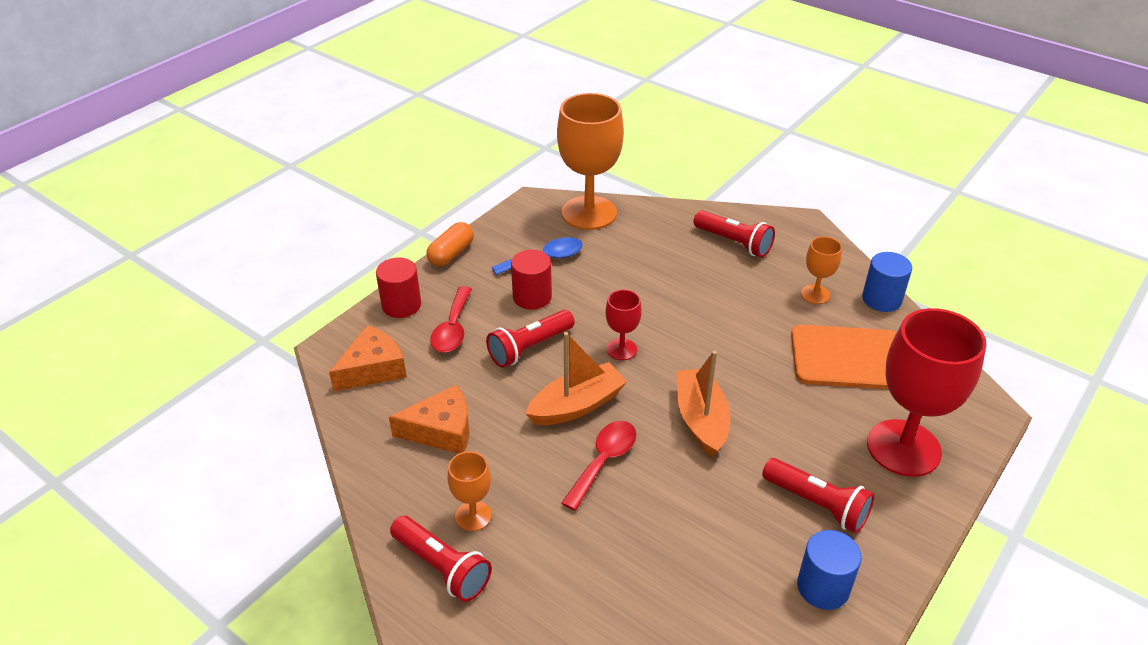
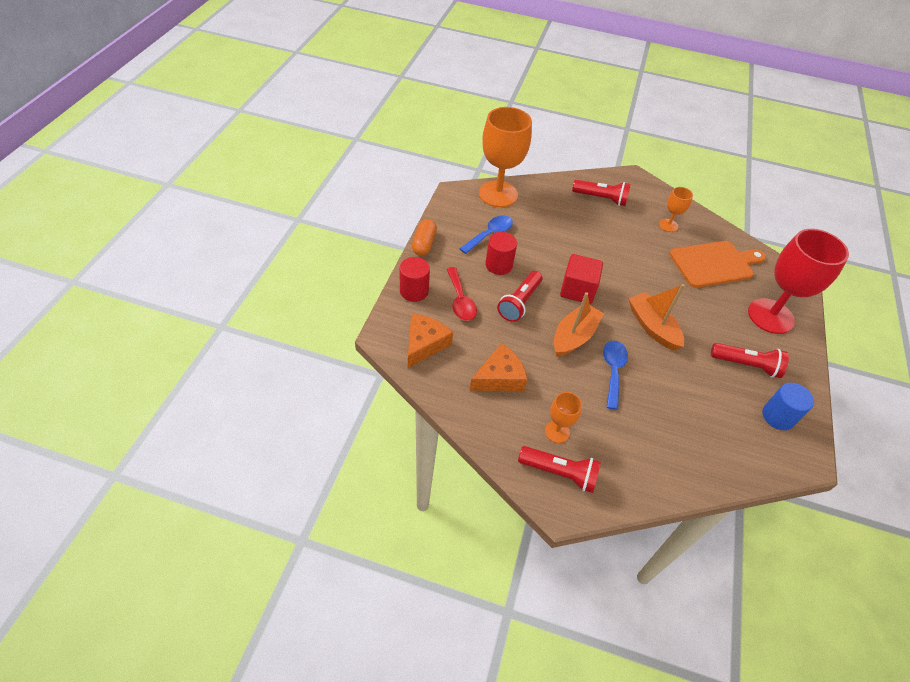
camera: 25 degrees left, 10 degrees up
red spoon [561,421,637,511] -> blue spoon [603,341,628,410]
red goblet [606,289,642,360] -> red cube [560,254,603,304]
blue cylinder [862,252,912,312] -> none

